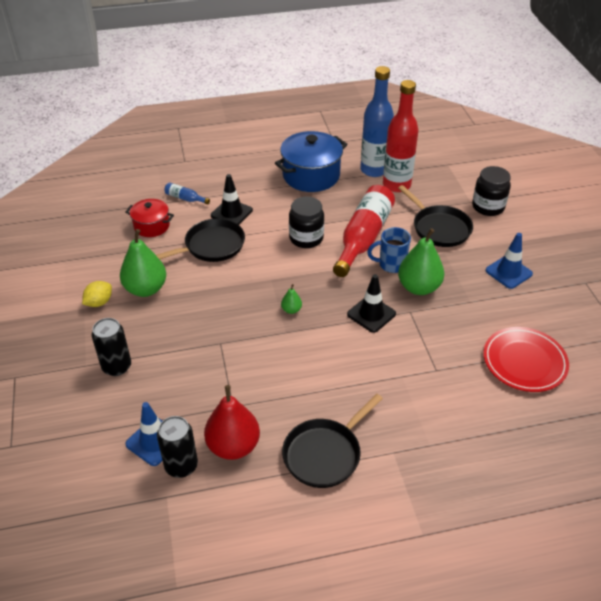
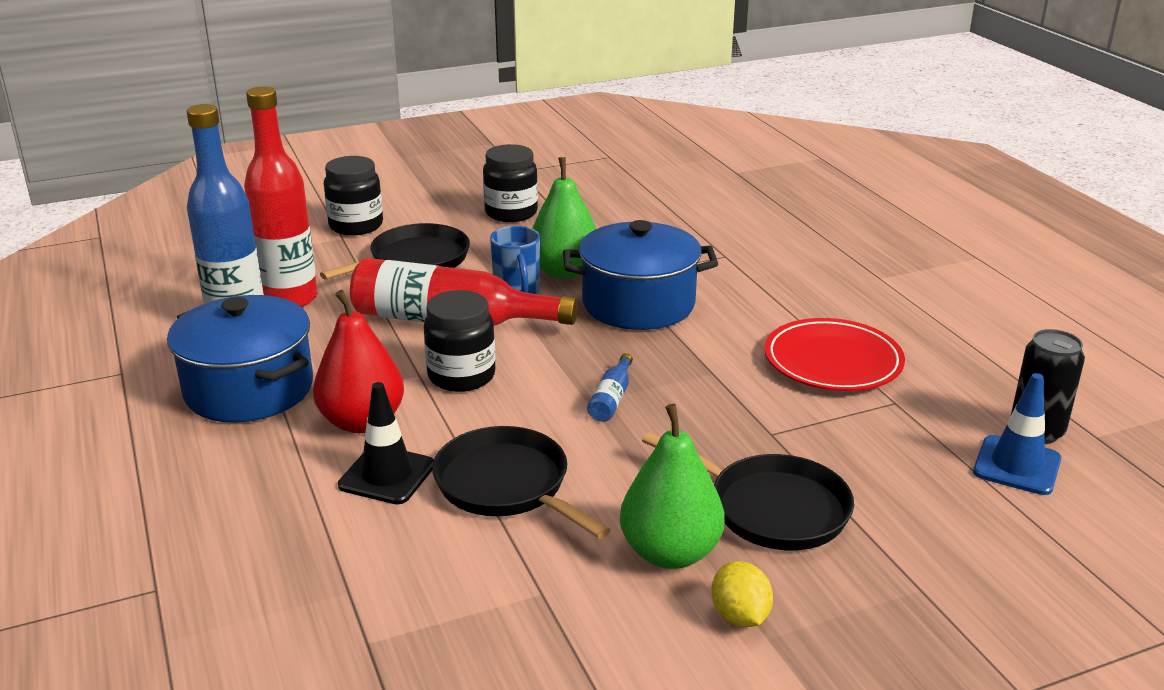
camera: 100 degrees left, 15 degrees down
yellow lemon [82,281,112,307] -> yellow lemon turned 45 degrees clockwise [711,561,773,627]
black can [92,318,131,376] -> none
red pot [126,199,174,237] -> none
blue bottle [164,182,210,205] -> blue bottle moved to [587,353,633,422]
red pear [204,385,260,460] -> red pear moved to [313,290,404,433]
green pear [281,284,302,314] -> none
black pan [282,394,383,488] -> black pan moved to [642,432,854,551]
black traffic cone [347,274,396,333] -> blue pot [563,220,718,330]
red plate [483,327,569,392] -> red plate moved to [765,318,905,391]
blue traffic cone [485,233,533,289] -> black jar [483,144,538,222]

